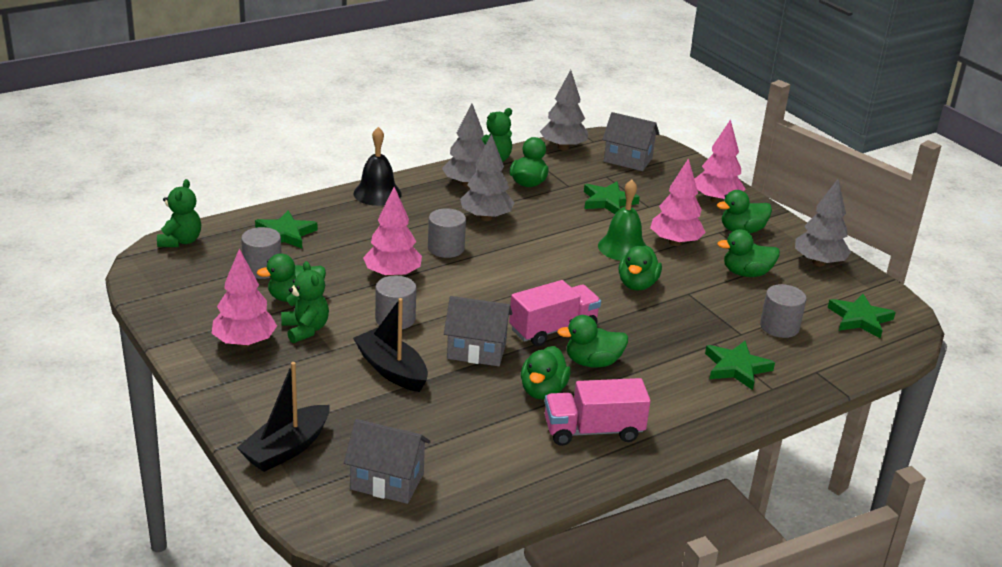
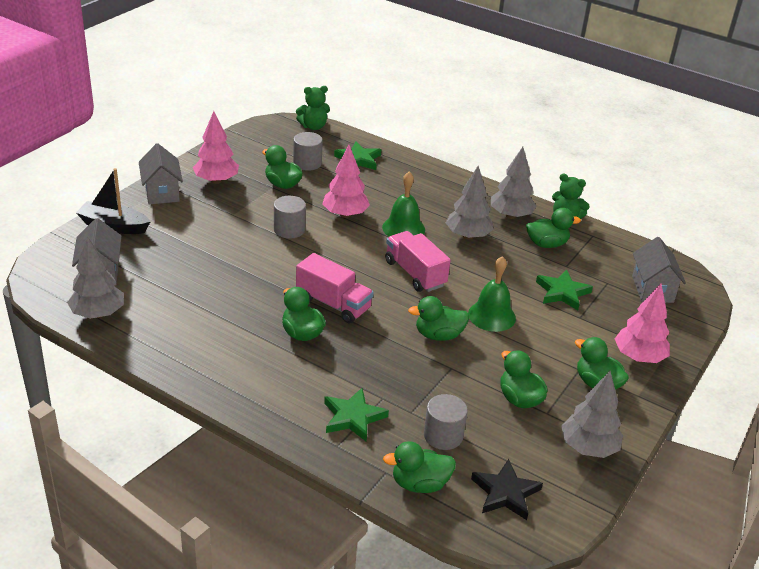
camera: 65 degrees right, 5 degrees up
green teddy bear [281,261,329,343] -> none
black bell [353,127,402,206] -> none
black boat [353,298,428,392] -> none
grey cylinder [428,208,466,258] -> green bell [382,172,425,237]
grey house [444,296,512,366] -> grey house moved to [139,143,183,204]
green duck [521,346,571,400] -> green duck moved to [383,441,456,493]
grey tree [540,70,588,150] -> grey tree moved to [67,236,124,319]
pink truck [545,378,651,446] -> pink truck moved to [385,231,450,292]
pink tree [650,158,706,246] -> none
green star [828,294,896,338] -> black star [471,459,543,520]

